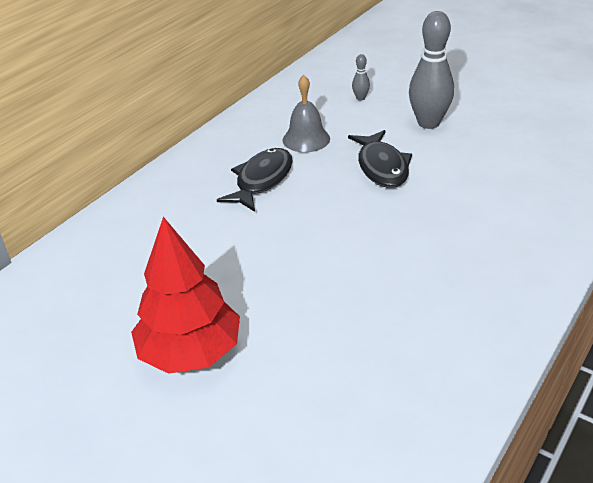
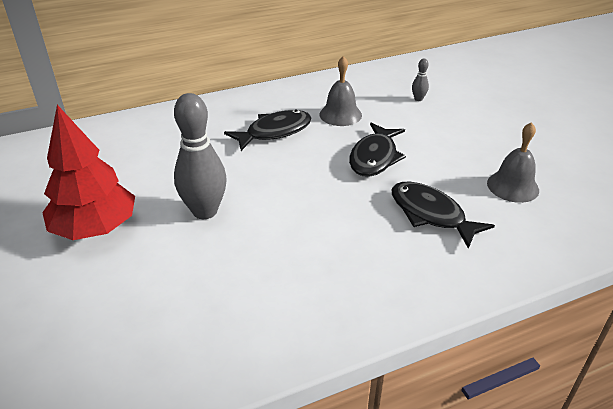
camera: 30 degrees right, 0 degrees up
grey bowling pin [409,11,454,129] -> grey bowling pin moved to [174,93,227,219]
none -> black fish [392,182,495,249]
none -> grey bell [487,122,539,203]

